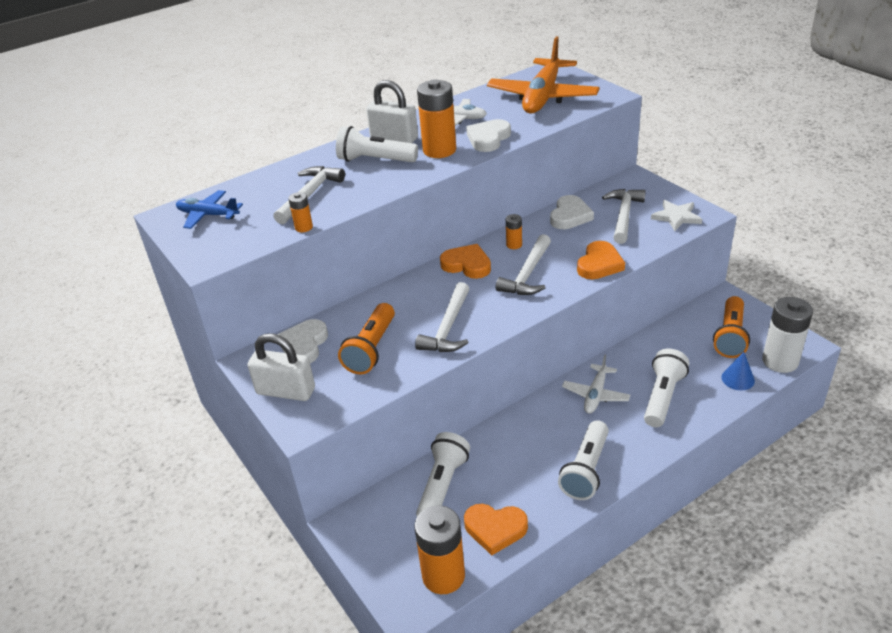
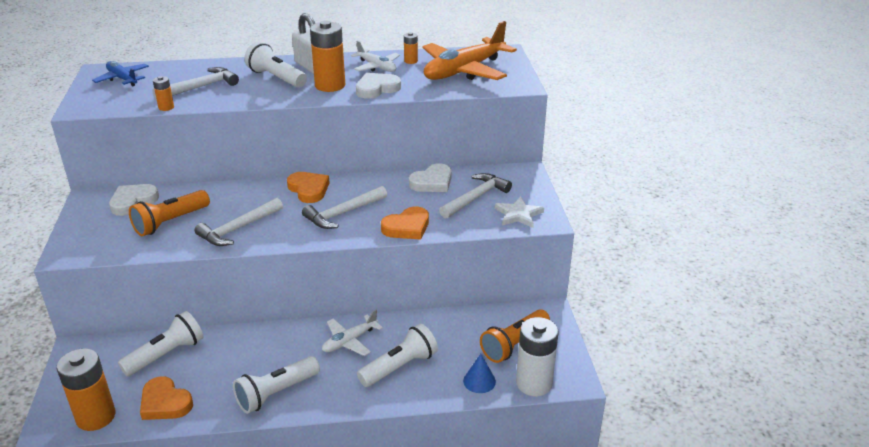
camera: 25 degrees right, 5 degrees down
white padlock [248,333,315,401] -> none
orange battery [506,214,522,249] -> orange battery moved to [404,32,418,64]

